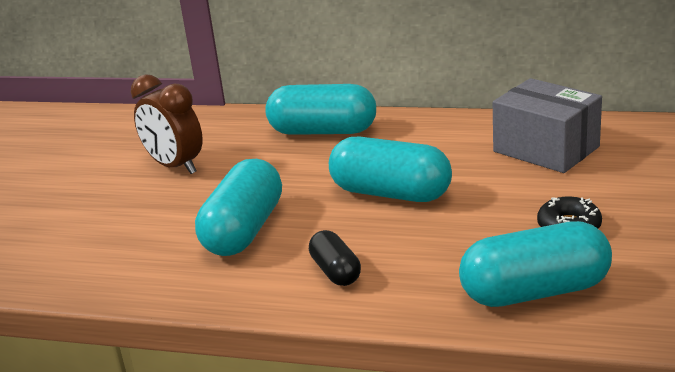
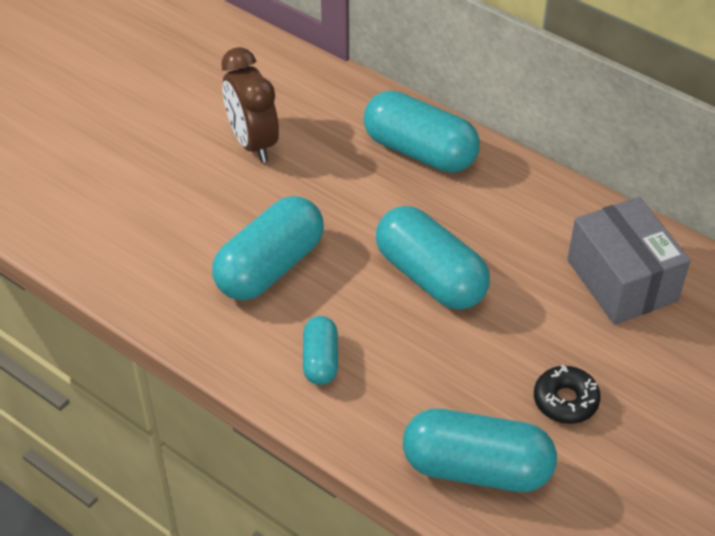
camera: 20 degrees right, 20 degrees up
black capsule [309,230,361,286] -> turquoise capsule [303,316,338,385]

